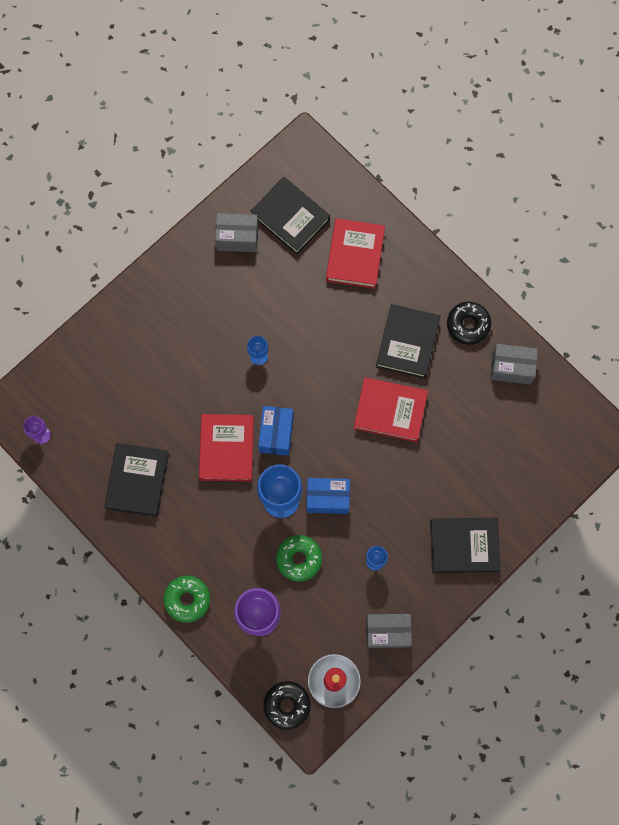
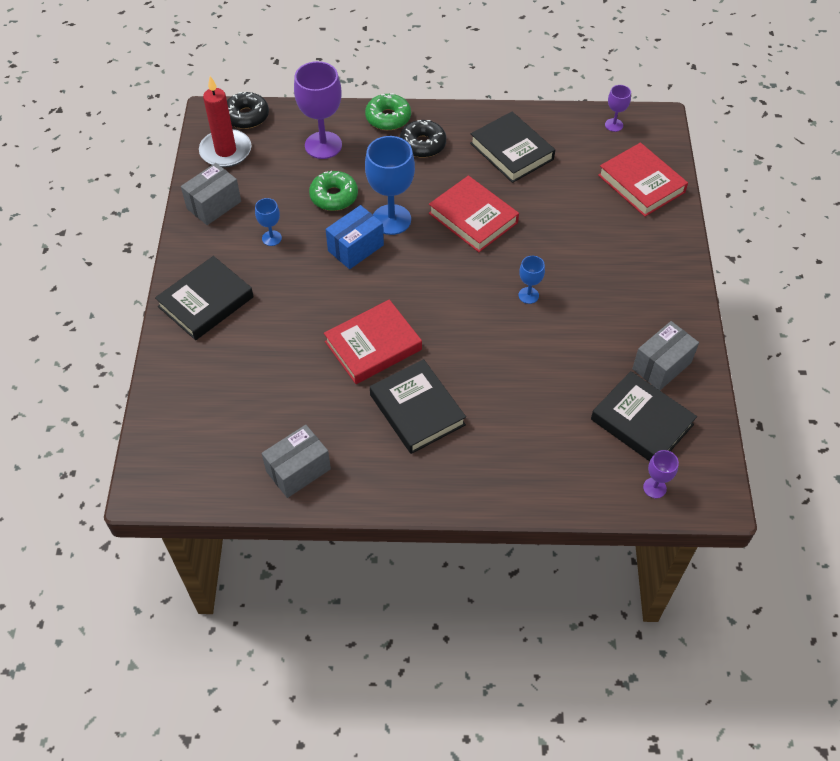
camera: 135 degrees right, 20 degrees down
black book [251,177,330,254] -> black book turned 45 degrees clockwise [591,371,697,461]
blue box [258,406,294,456] -> none
red book [326,218,385,289] -> red book moved to [598,143,688,217]
black donut [447,302,491,345] -> black donut moved to [400,120,446,158]
none -> purple goblet [643,450,679,498]

